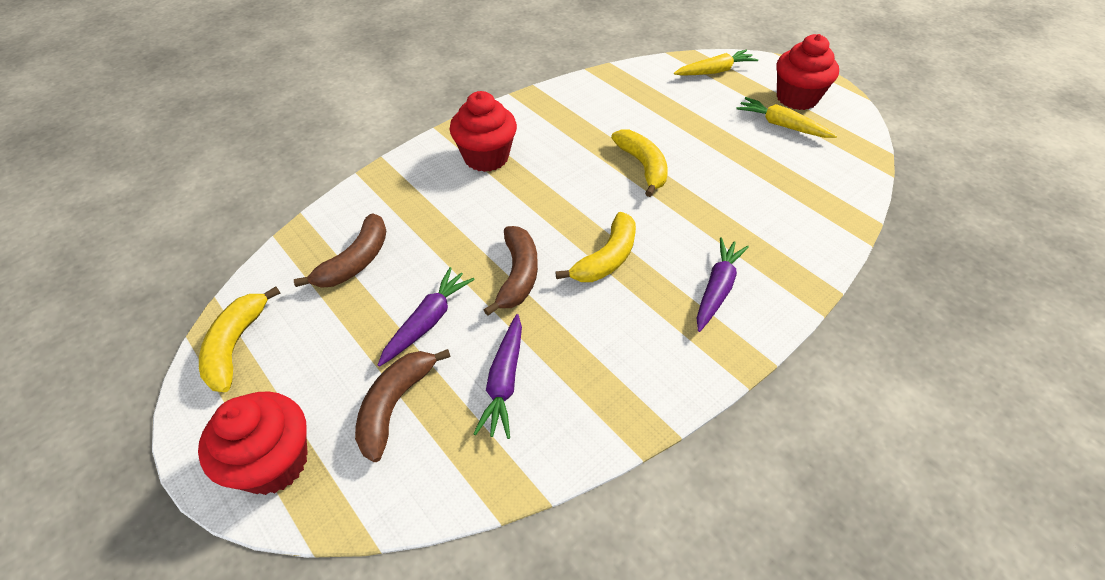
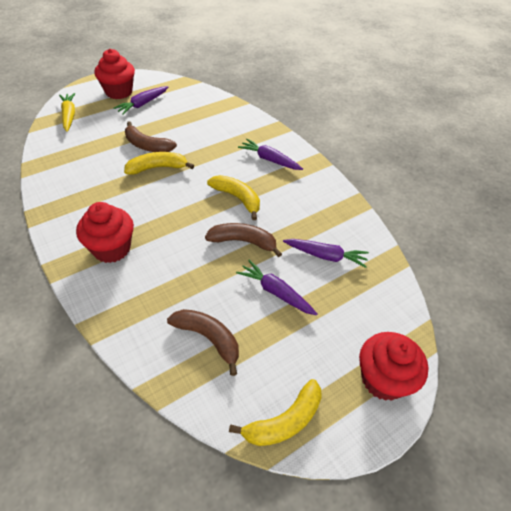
camera: 85 degrees left, 0 degrees up
yellow banana [199,286,280,392] -> yellow banana turned 45 degrees counterclockwise [229,379,322,446]
brown banana [355,349,451,462] -> brown banana moved to [125,121,177,152]
yellow carrot [737,97,837,138] -> purple carrot [113,86,168,115]

